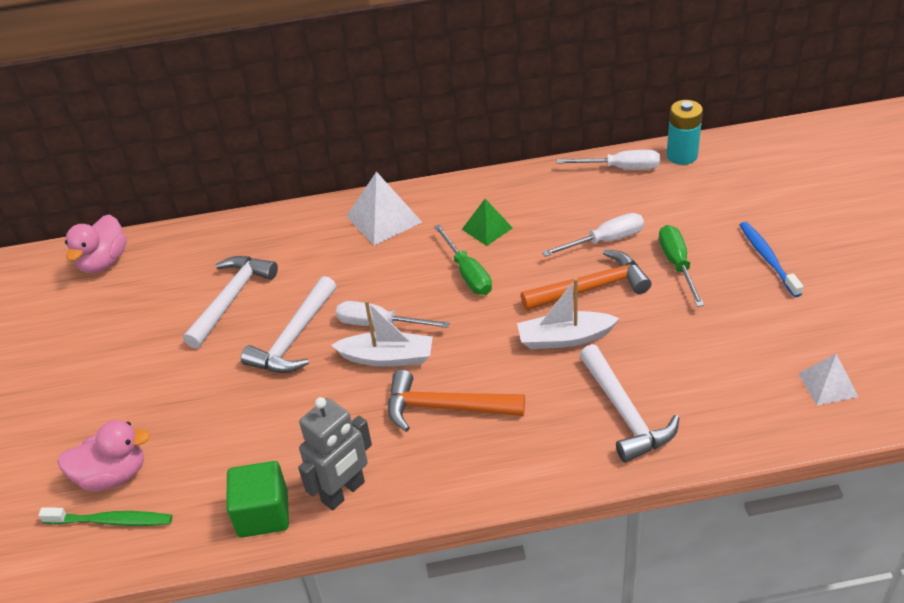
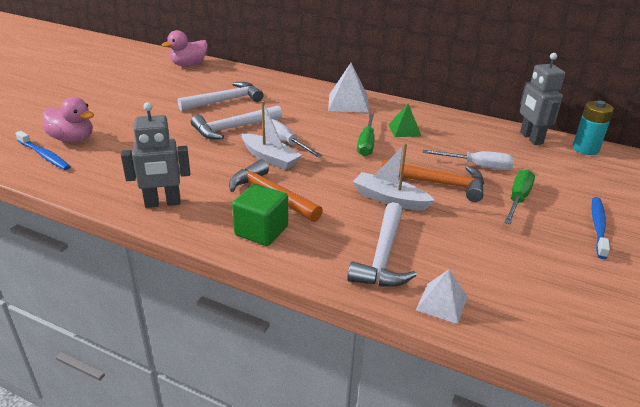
camera: 30 degrees right, 10 degrees down
green toothbrush [38,508,172,526] -> blue toothbrush [15,131,71,170]
green cube [226,461,289,538] -> green cube moved to [232,184,288,246]
white screwdriver [557,150,660,170] -> grey robot [520,53,565,145]
white pyramid [798,354,858,405] -> white pyramid moved to [416,269,468,324]

